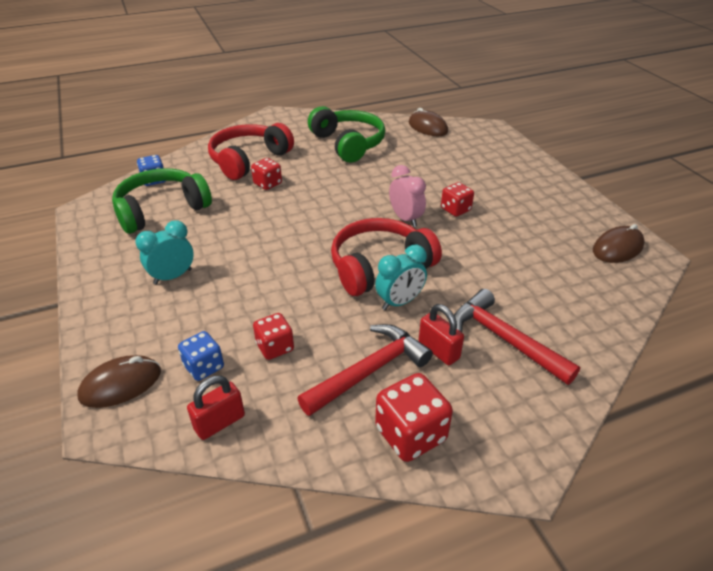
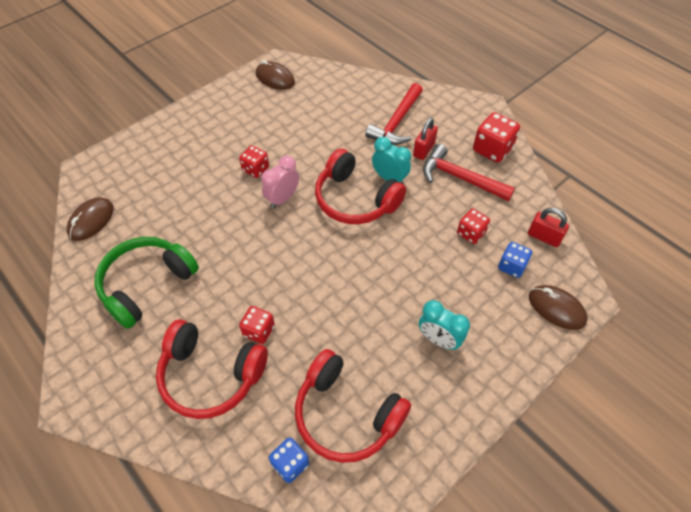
camera: 110 degrees left, 15 degrees up
green headphones [112,168,212,234] -> red headphones [295,349,411,463]

